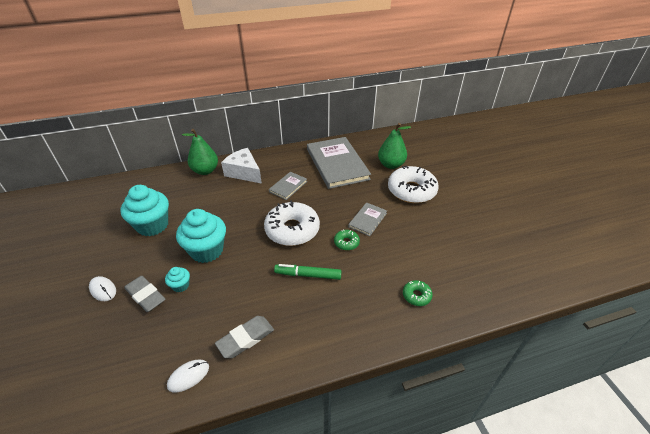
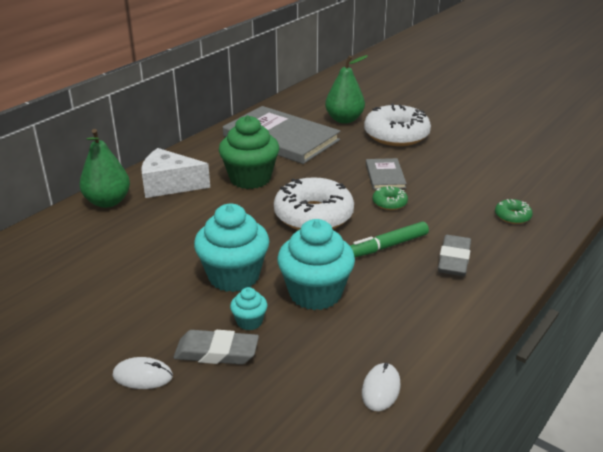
camera: 35 degrees left, 10 degrees down
turquoise cupcake [121,185,169,236] -> turquoise cupcake moved to [277,219,355,310]
grey eraser [215,316,274,358] -> grey eraser moved to [438,235,471,276]
grey book [269,172,307,200] -> green cupcake [219,115,279,189]

